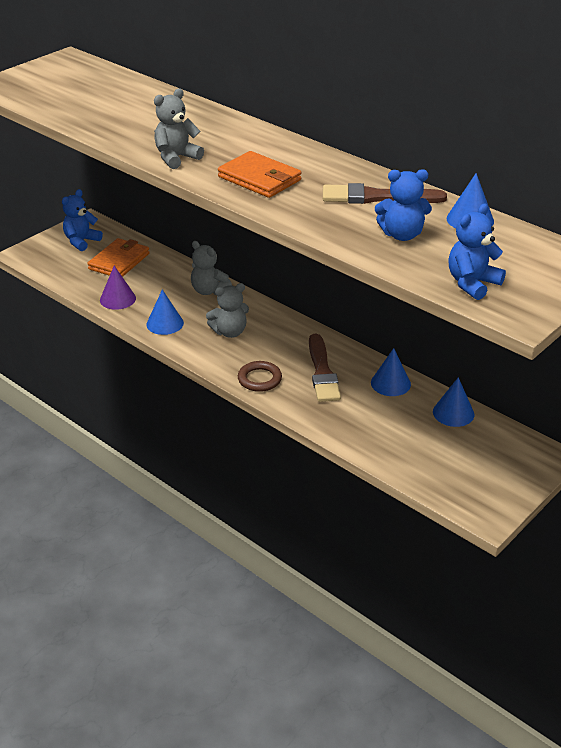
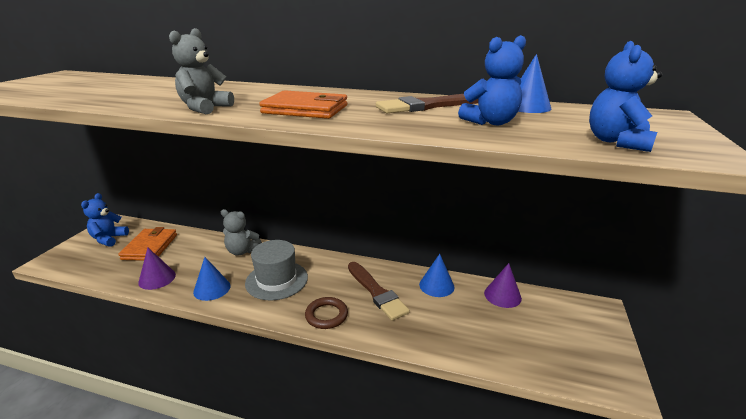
camera: 25 degrees left, 10 degrees down
grey teddy bear [206,283,249,338] -> grey hat [245,240,308,300]
blue cone [433,377,474,427] -> purple cone [484,263,522,308]

